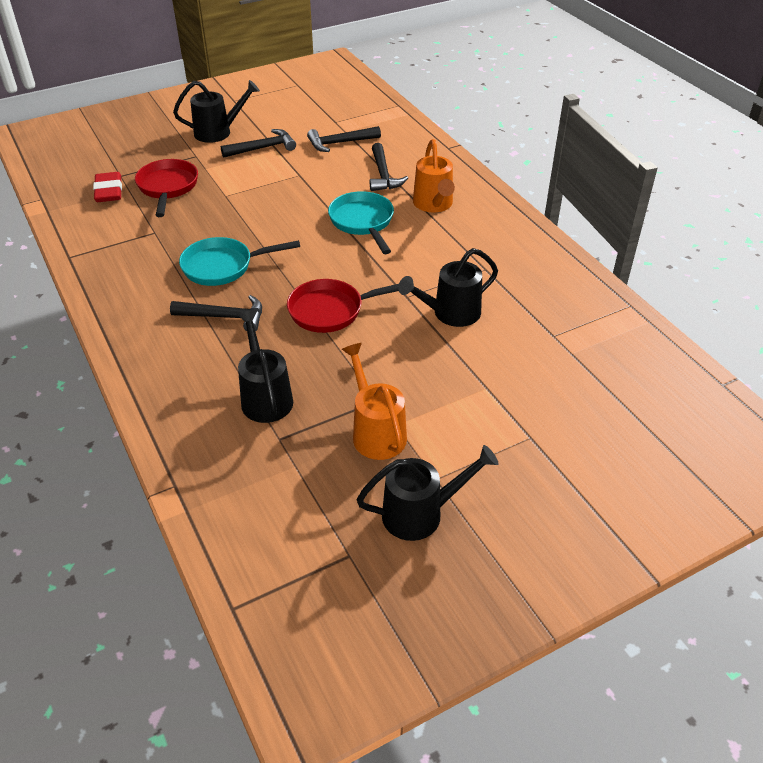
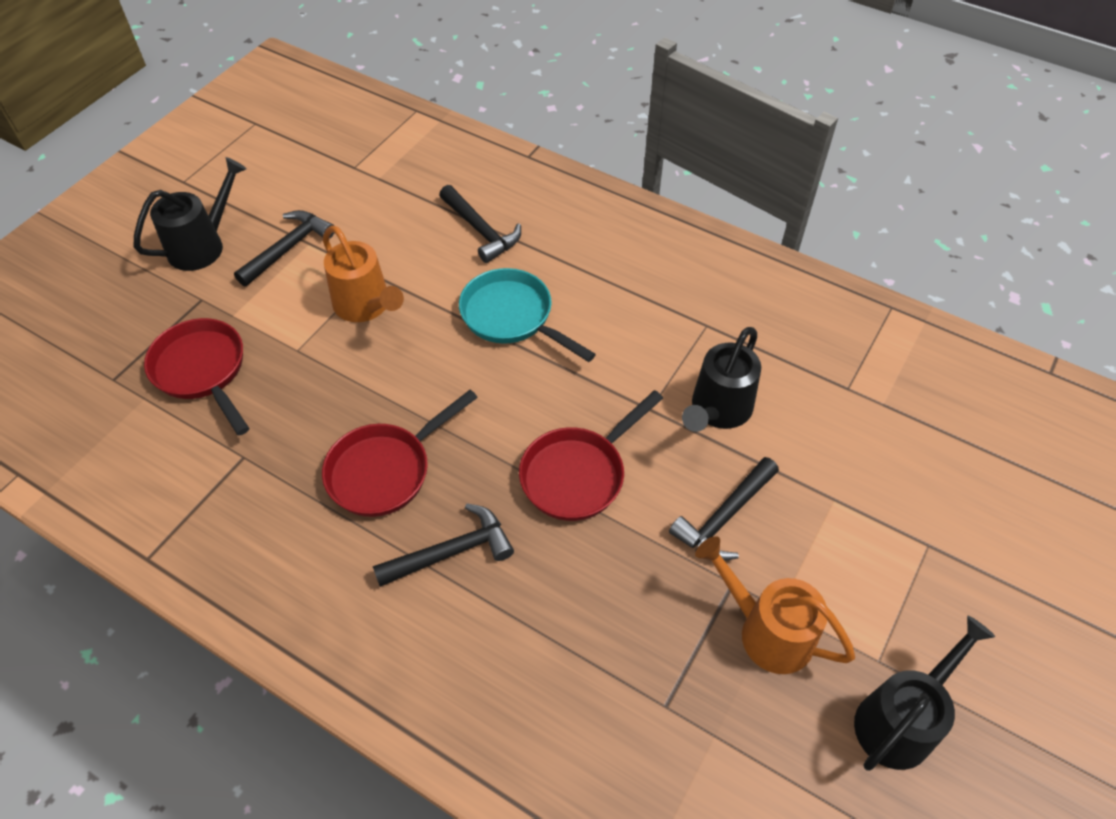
camera: 30 degrees left, 10 degrees up
red eraser [93,172,122,202] -> none
turquoise pan [179,237,300,286] -> red pan [322,390,478,517]
black watering can [237,310,293,423] -> none
black hammer [307,126,381,152] -> black hammer moved to [669,457,779,561]
orange watering can [413,139,455,212] -> orange watering can moved to [323,226,404,322]

